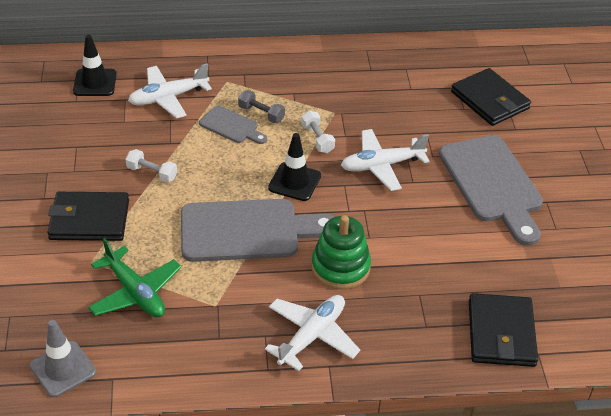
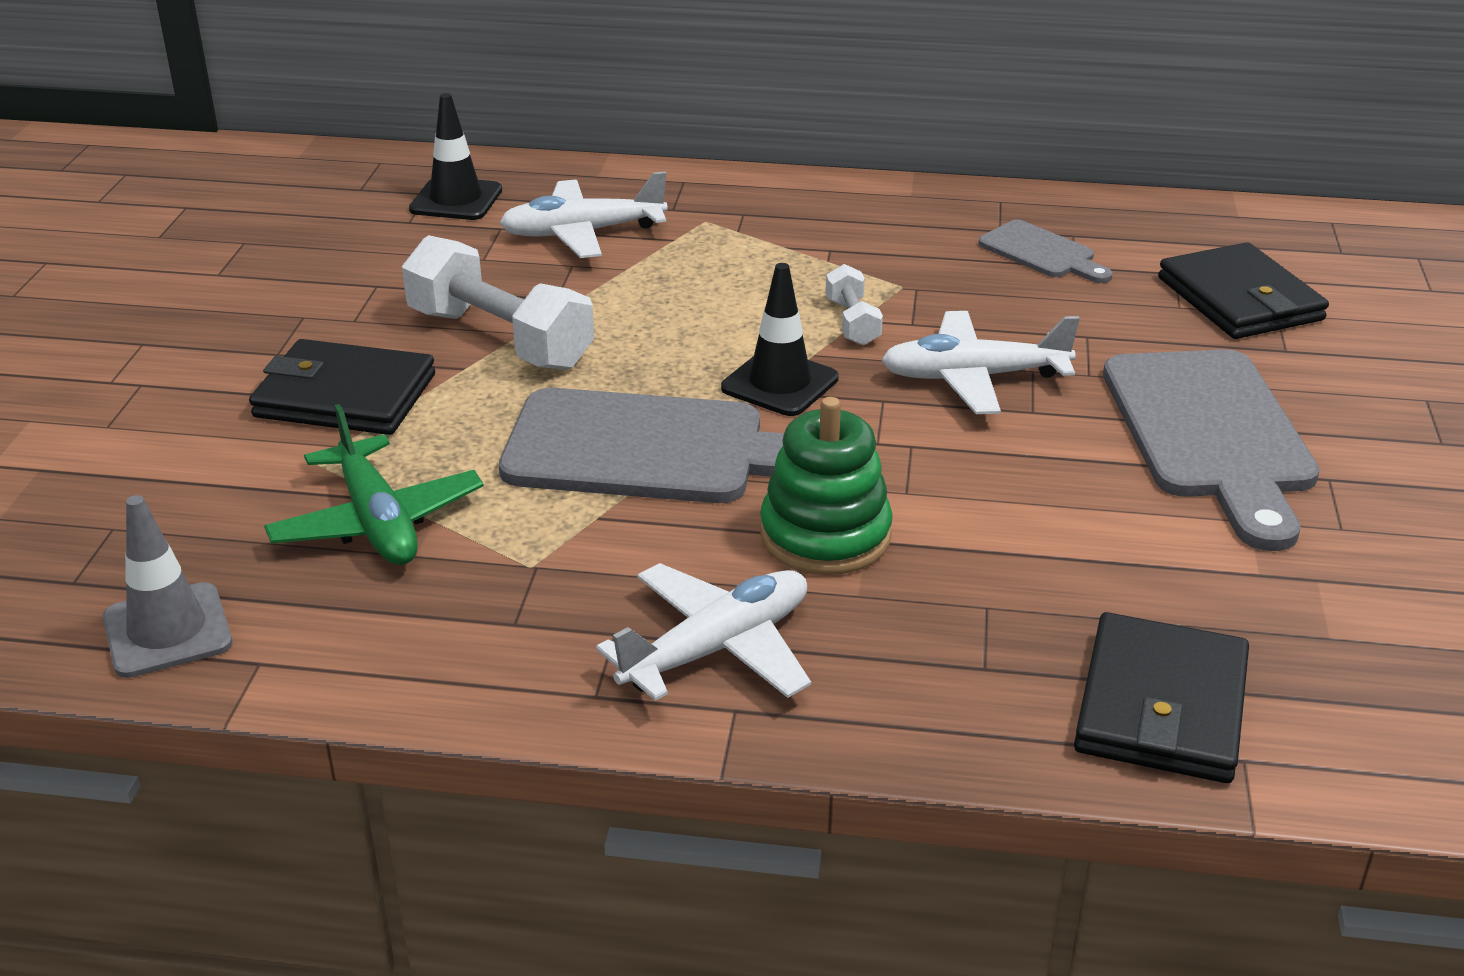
camera: 15 degrees right, 10 degrees down
white dumbbell [125,149,177,183] -> white dumbbell [402,235,594,370], size x2.00
grey cutting board [199,106,267,144] -> grey cutting board moved to [979,220,1113,283]
grey dumbbell [238,90,285,123] -> none

